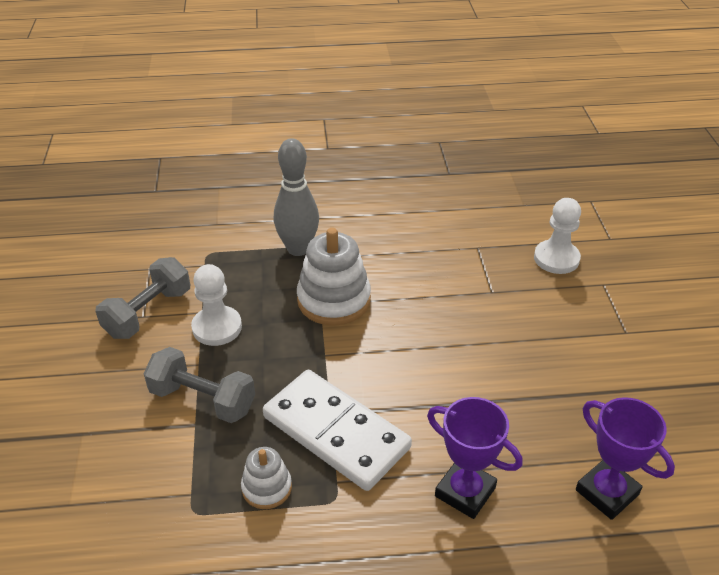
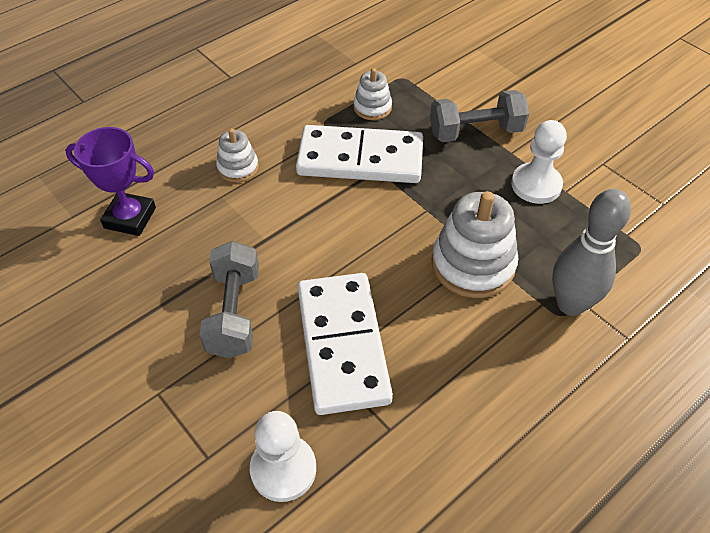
camera: 145 degrees right, 10 degrees up
grey dumbbell [95,257,190,339] -> grey dumbbell moved to [199,241,259,358]
purple trophy [427,397,523,519] -> white stacking toy [216,128,259,182]
none -> white domino [297,273,393,415]

